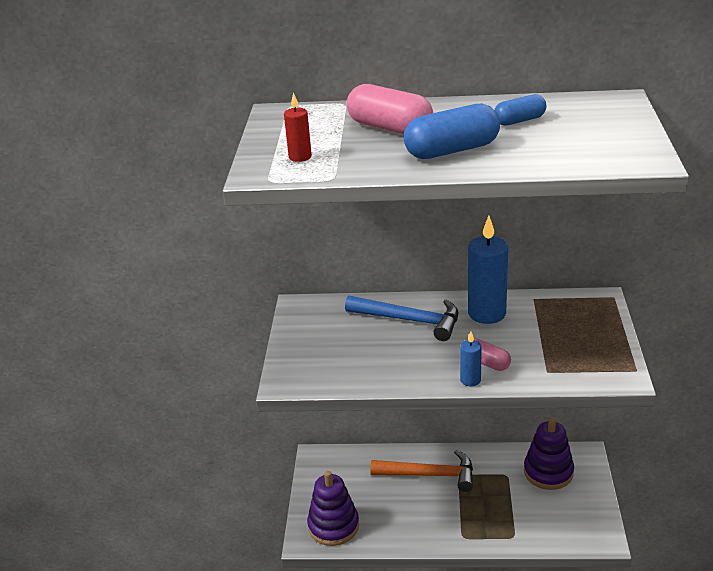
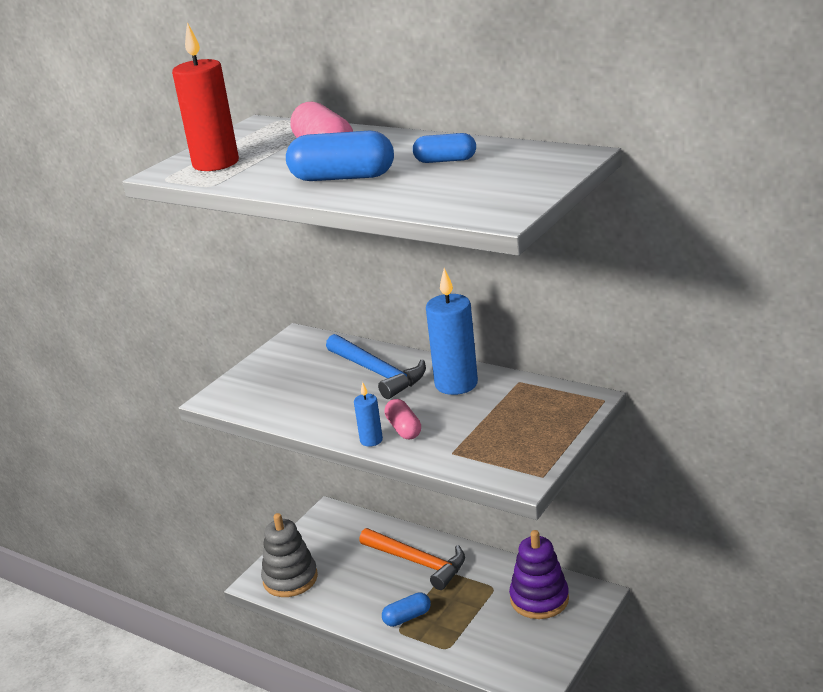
camera: 30 degrees right, 5 degrees down
red candle [284,92,312,162] -> red candle [172,22,239,171], size x2.01
purple stacking toy [307,471,359,546] -> grey stacking toy [261,513,318,597]
none -> blue capsule [382,592,431,627]

